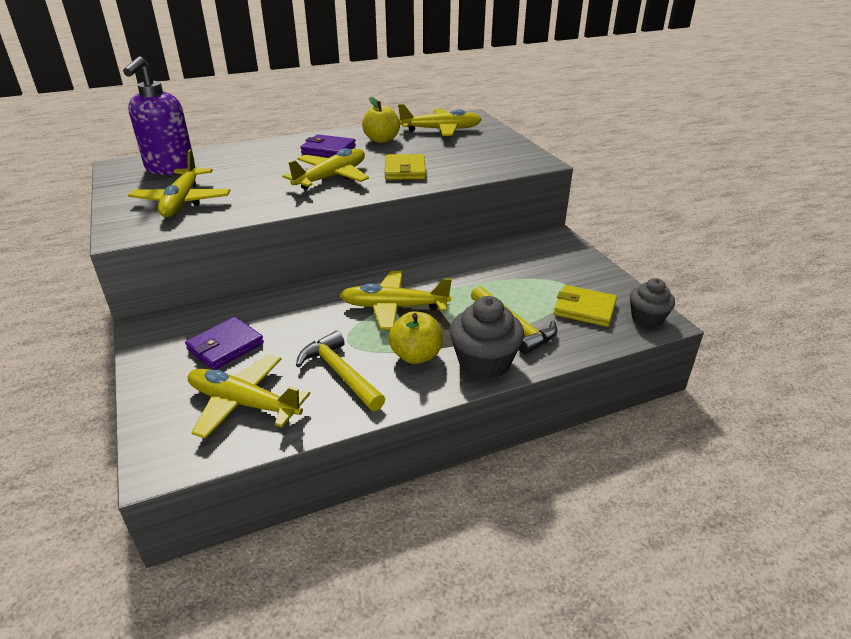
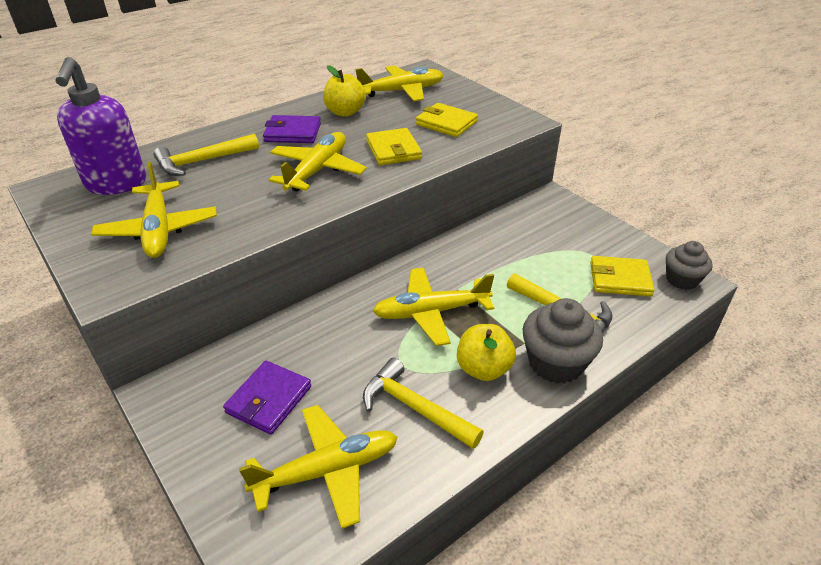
camera: 15 degrees left, 5 degrees up
yellow plane [188,354,310,439] -> yellow plane turned 150 degrees clockwise [239,405,398,529]
none -> yellow hammer [154,134,259,176]
none -> yellow wallet [416,103,478,137]

